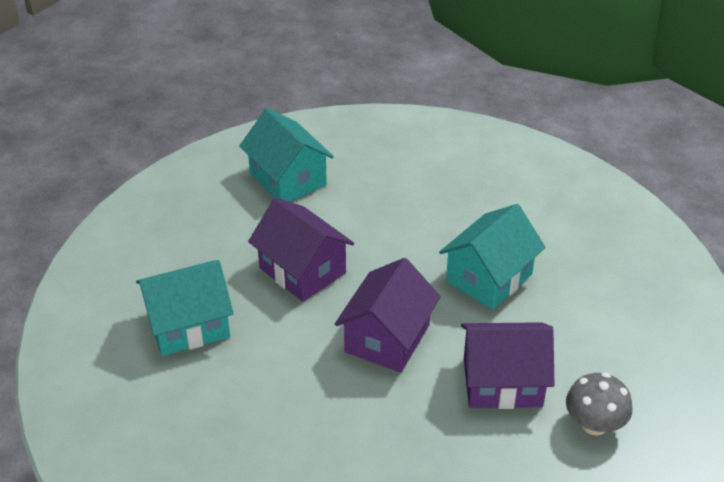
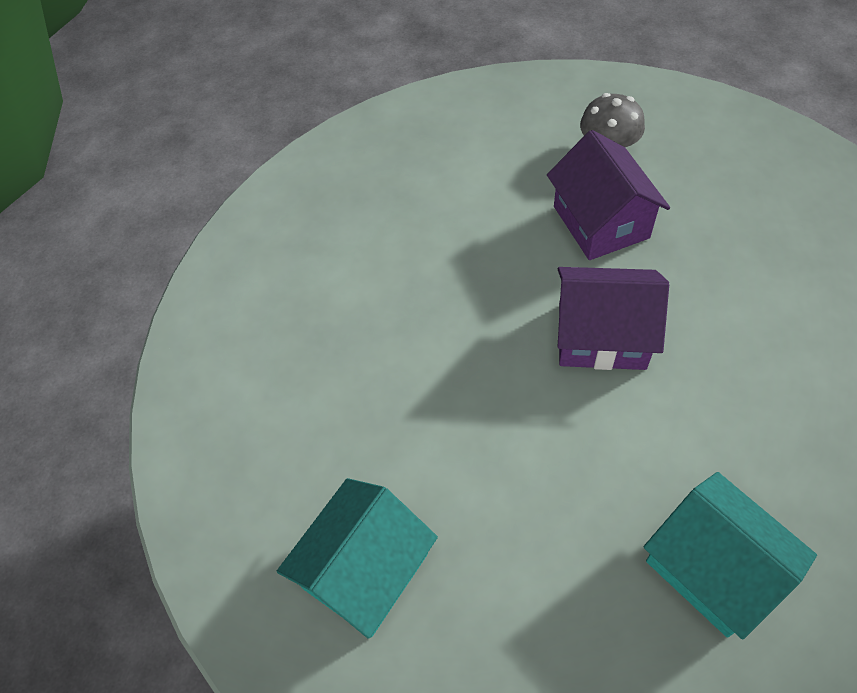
camera: 105 degrees left, 15 degrees up
purple house [248,198,354,302] -> none
turquoise house [439,204,546,310] -> none

